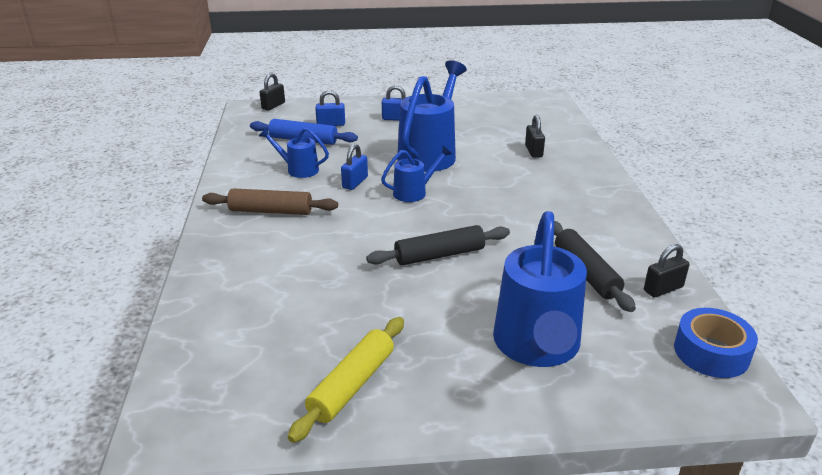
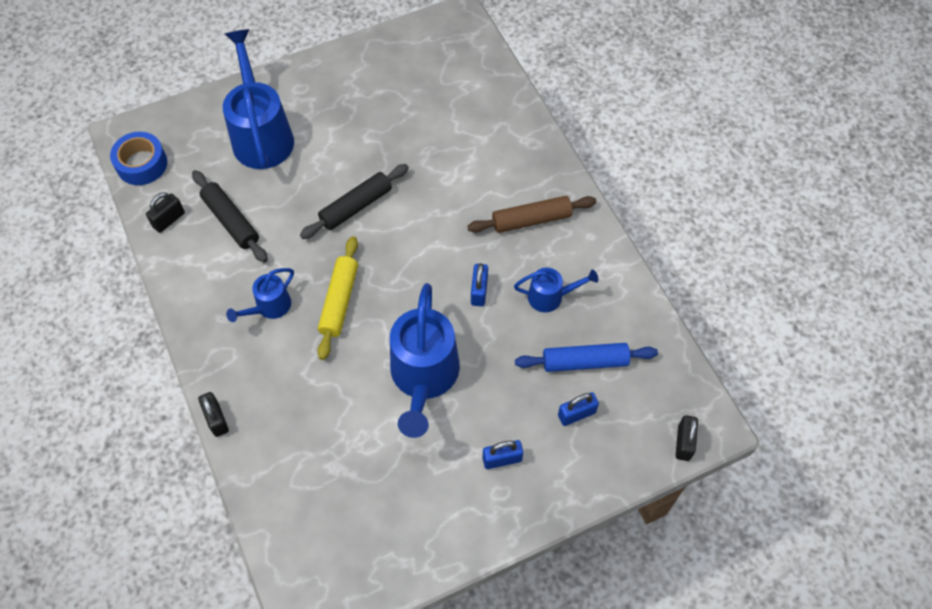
camera: 160 degrees right, 30 degrees up
yellow rolling pin [288,317,404,443] -> yellow rolling pin moved to [317,236,358,360]
blue watering can [381,146,452,202] -> blue watering can moved to [226,268,294,322]
black padlock [525,115,545,158] -> black padlock moved to [198,392,229,437]

